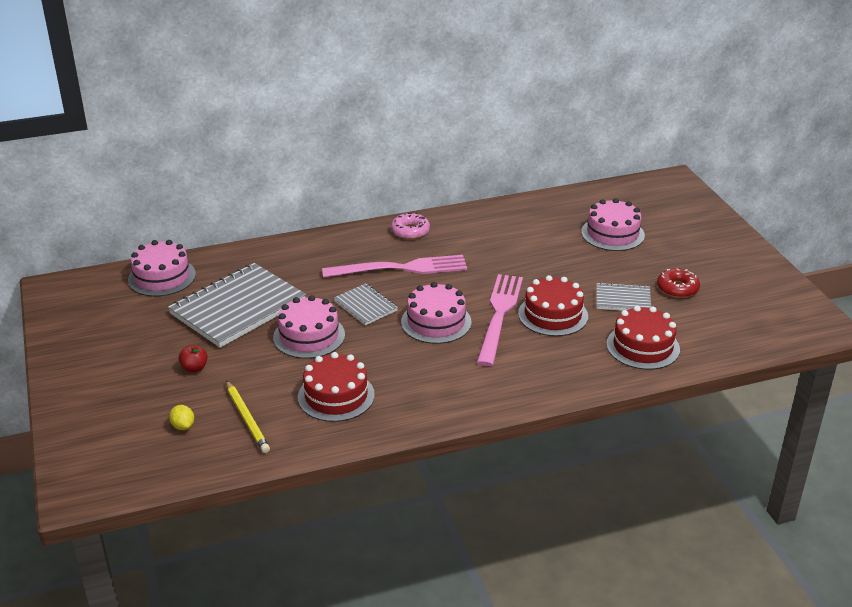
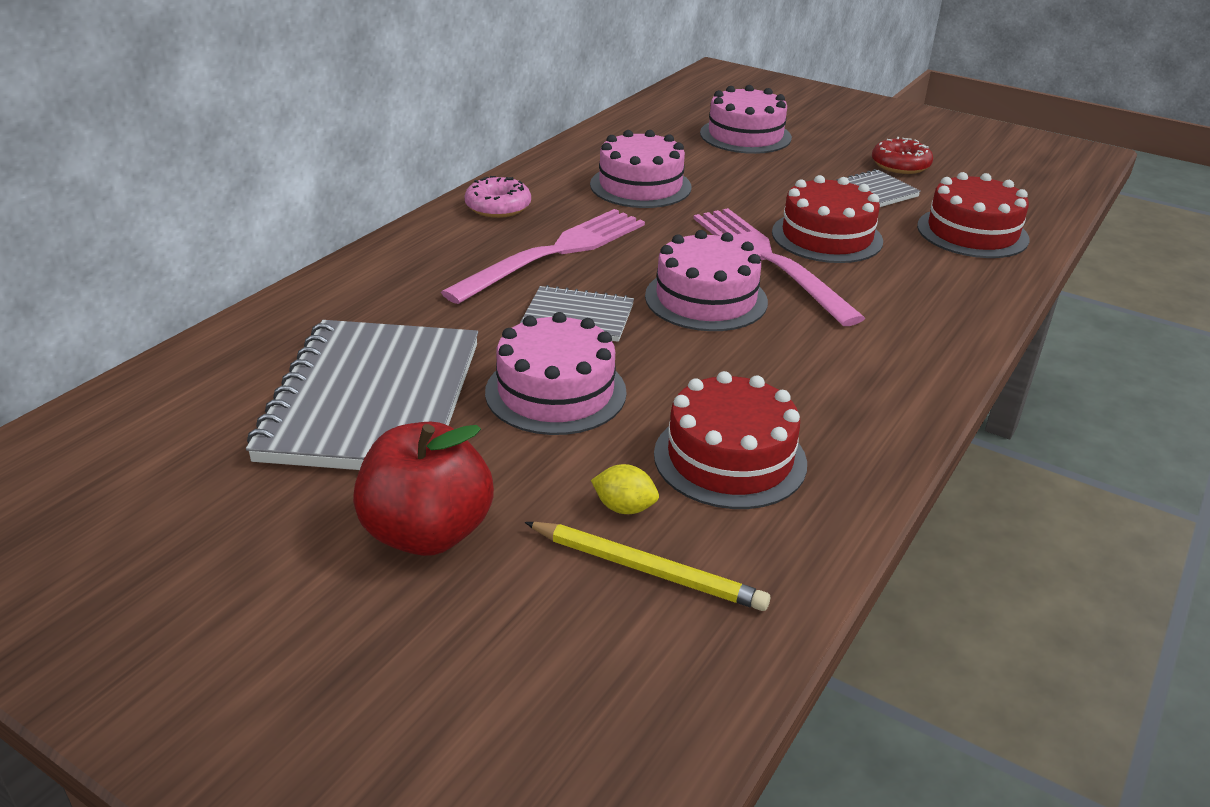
camera: 40 degrees left, 0 degrees up
pink cake [128,240,196,297] -> pink cake moved to [590,130,692,208]
yellow lemon [169,405,194,430] -> yellow lemon moved to [591,464,659,514]
red apple [179,345,208,373] -> red apple [353,422,494,556], size x2.07

